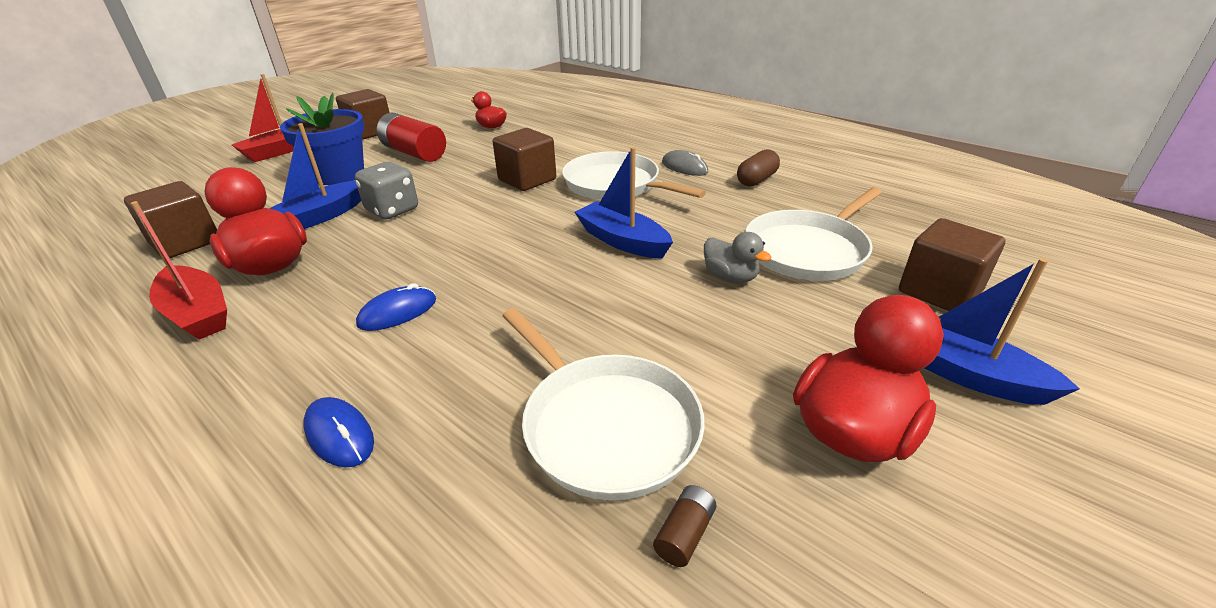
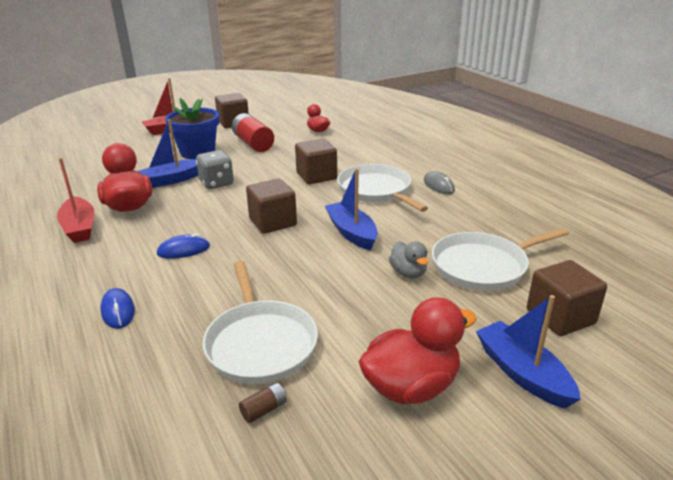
camera: 20 degrees right, 5 degrees down
brown cube [124,181,217,258] -> brown cube moved to [246,179,297,234]
brown capsule [737,149,780,187] -> none

